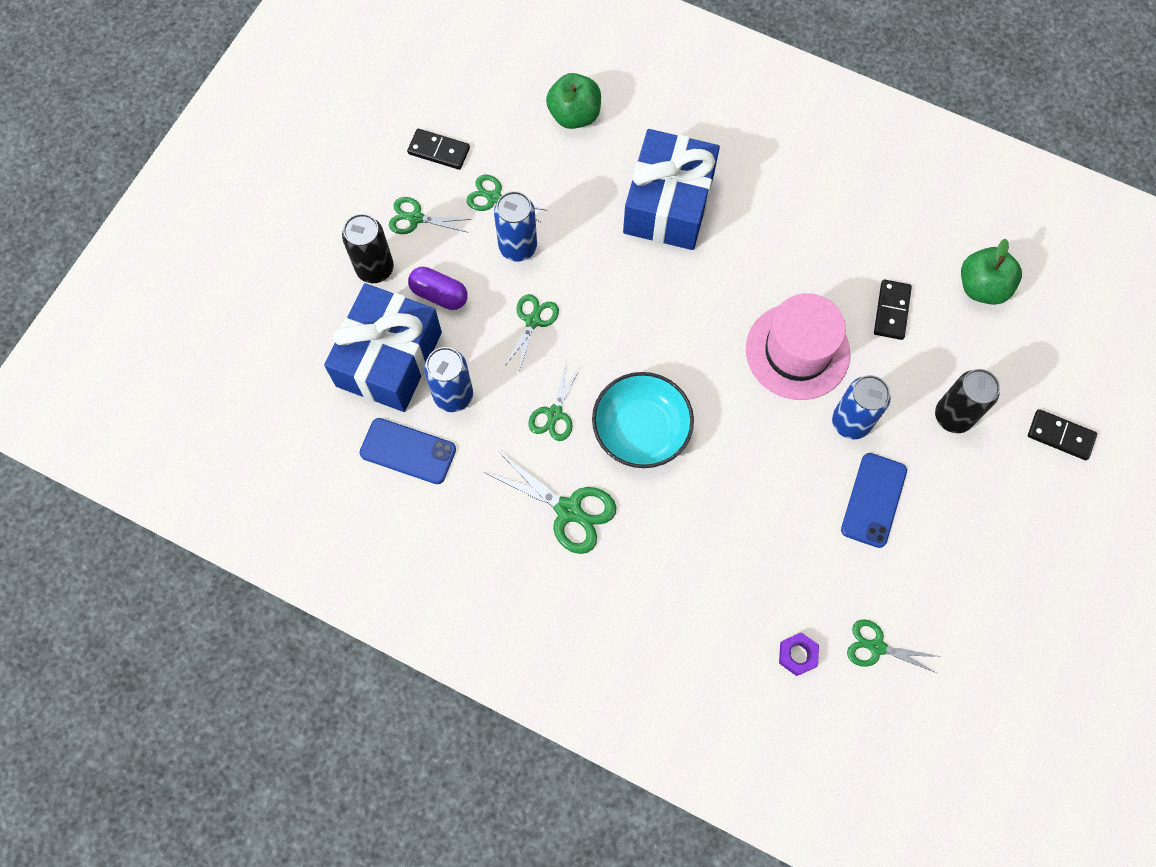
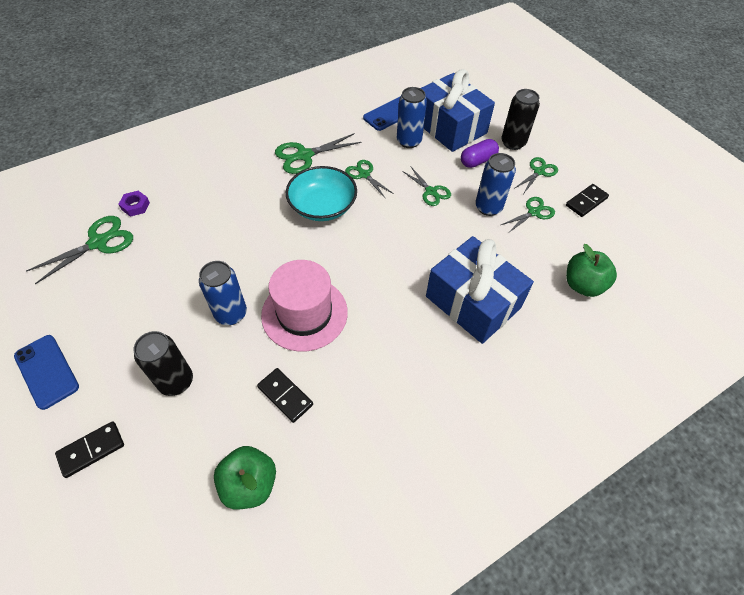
camera: 120 degrees right, 15 degrees down
blue phone [841,453,907,548] -> blue phone moved to [14,335,79,410]
green scissors [847,619,941,673] -> green scissors [26,216,133,284], size x1.55

